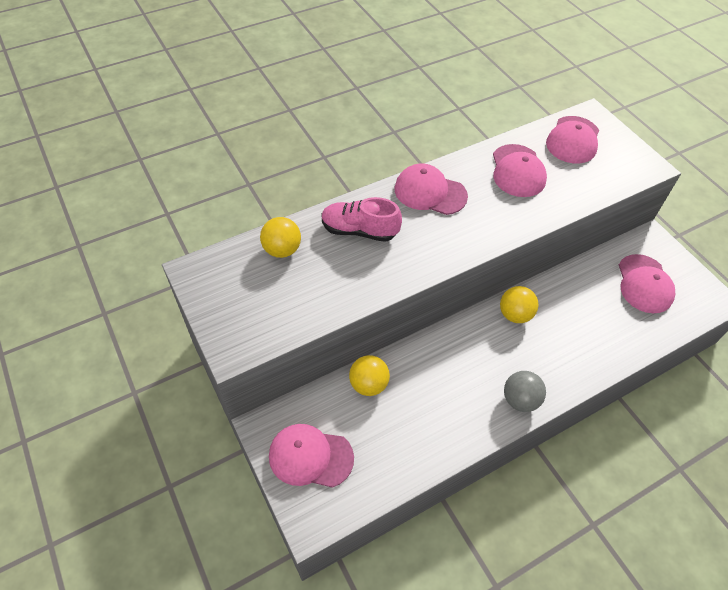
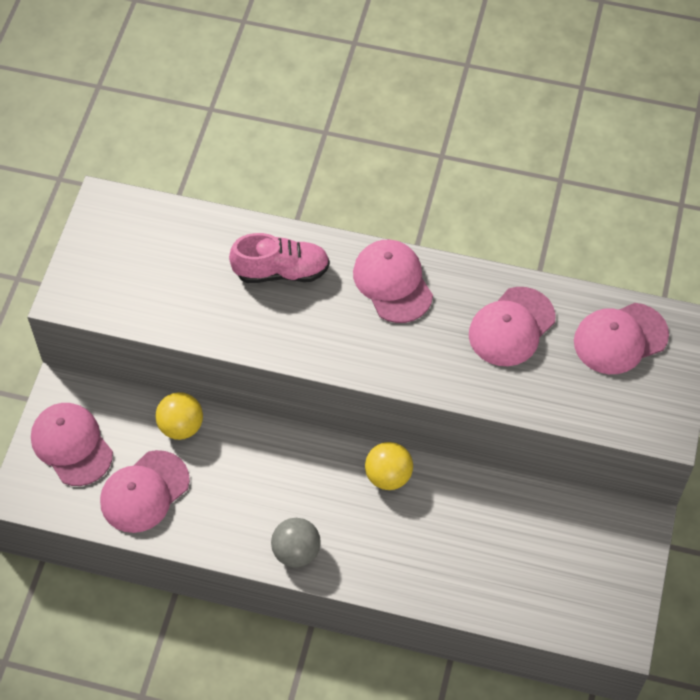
camera: 45 degrees right, 5 degrees up
yellow ball [260,217,301,258] -> none
pink shoe [322,197,402,242] -> pink shoe turned 120 degrees clockwise [229,233,330,283]
pink cap [619,254,675,313] -> pink cap moved to [100,450,190,533]

